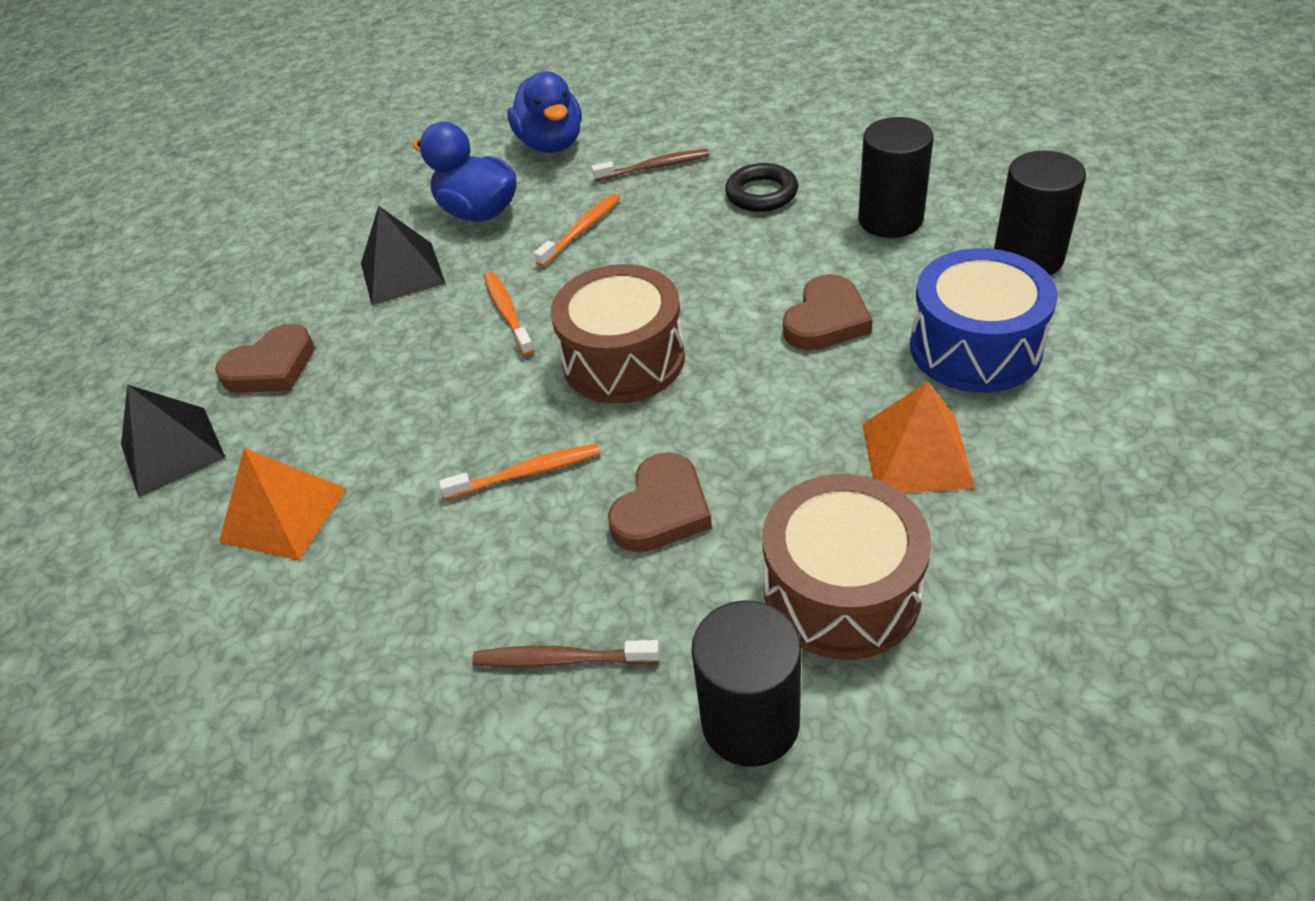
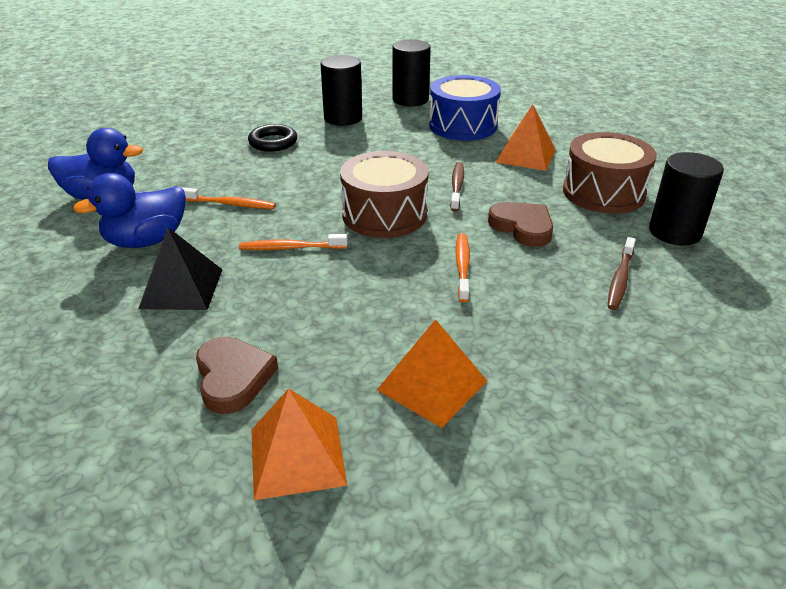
camera: 75 degrees left, 10 degrees down
black pyramid [121,385,226,498] -> orange pyramid [251,389,347,500]
orange toothbrush [534,194,620,267] -> orange toothbrush turned 135 degrees clockwise [182,187,276,209]
brown toothbrush [592,149,710,181] -> brown toothbrush moved to [450,162,464,211]
brown heart [783,274,873,350] -> none

